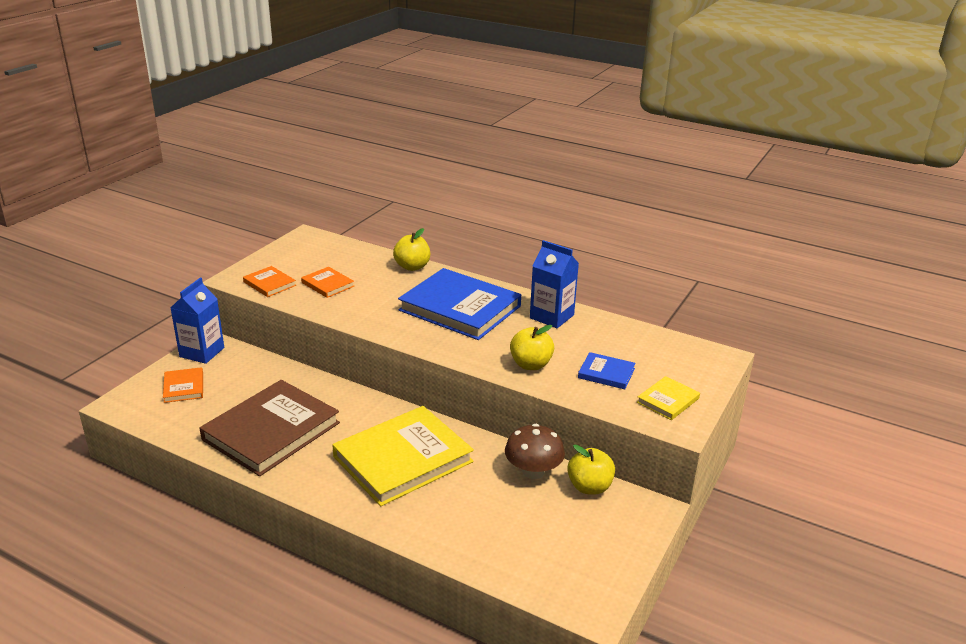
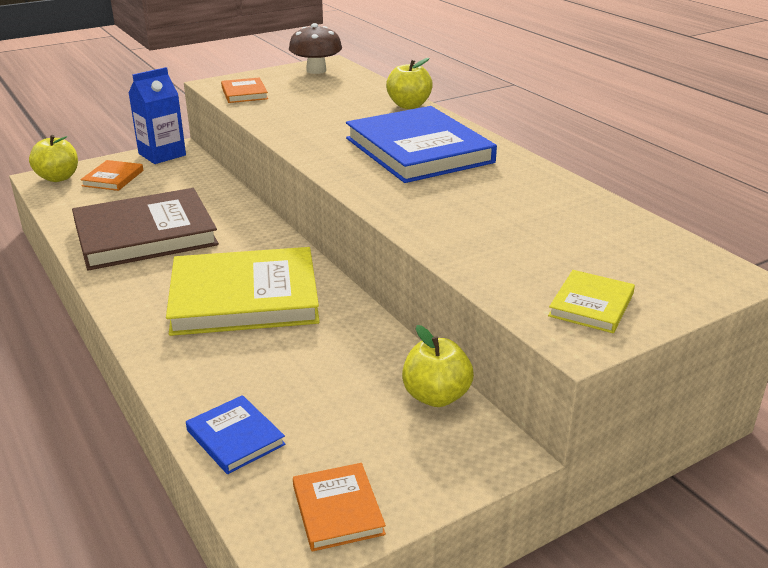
camera: 30 degrees right, 0 degrees up
orange book [301,267,354,298] -> orange book moved to [293,463,386,552]
brown mushroom [505,424,565,479] -> brown mushroom moved to [289,23,342,74]
yellow apple [510,325,554,370] -> yellow apple moved to [29,135,78,182]
blue carton [530,240,579,328] -> none
blue book [578,352,636,389] -> blue book moved to [186,395,286,474]
yellow book [637,376,700,420] -> yellow book turned 45 degrees counterclockwise [548,270,635,333]

